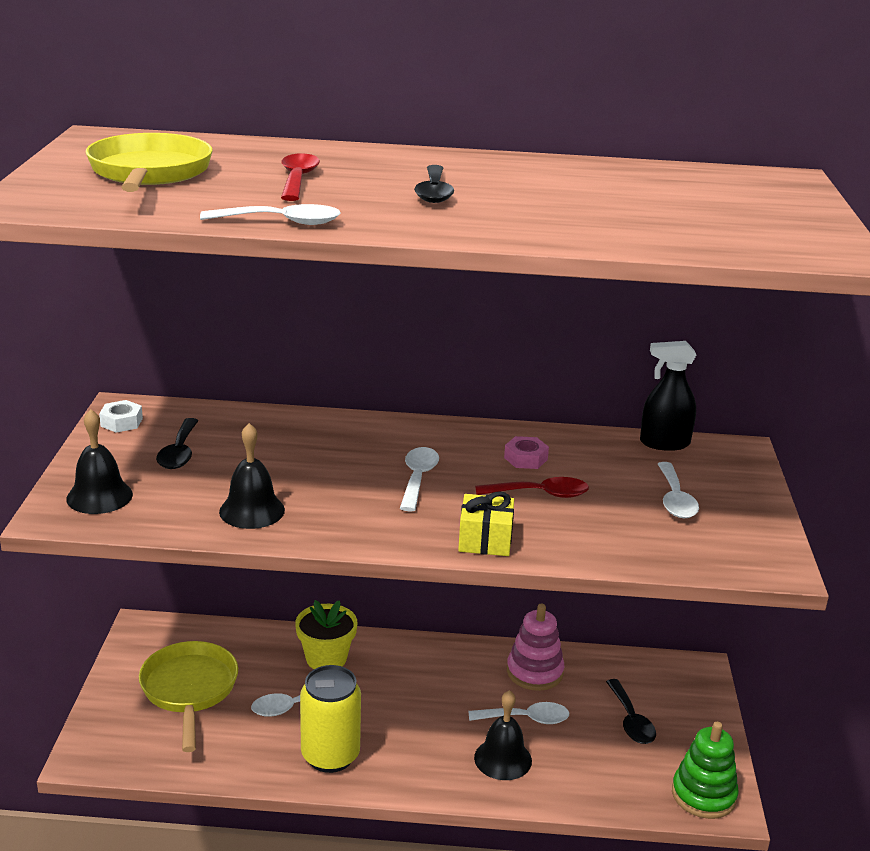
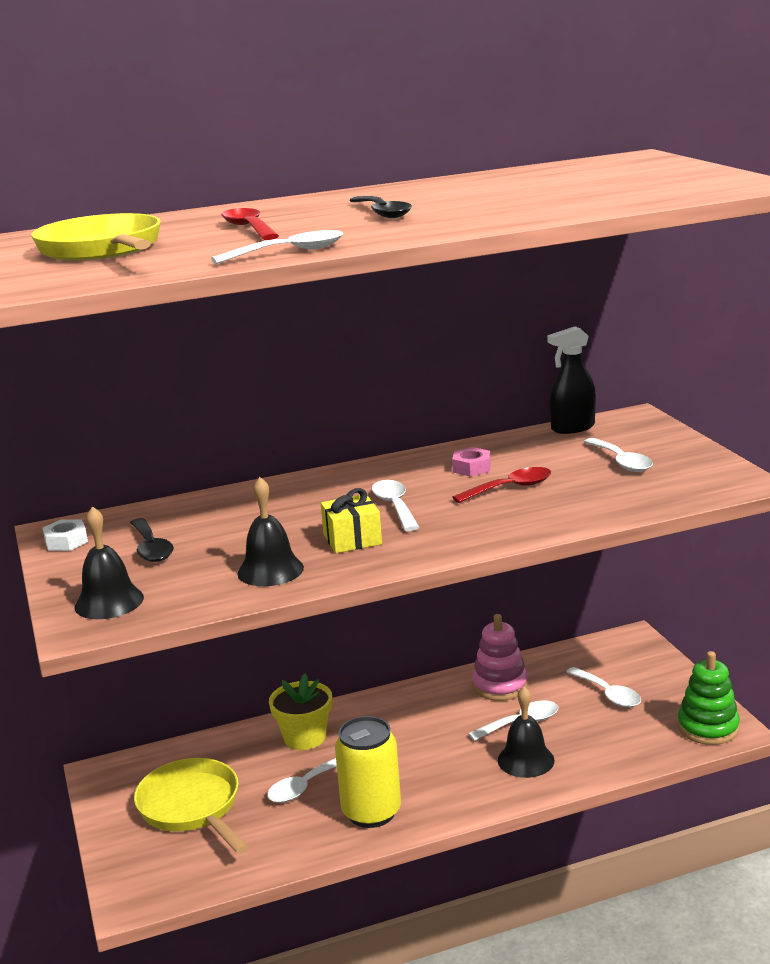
camera: 20 degrees left, 5 degrees down
yellow gift [458,491,514,556] -> yellow gift moved to [321,488,382,553]
black spoon [606,679,656,744] -> white spoon [566,667,641,707]

